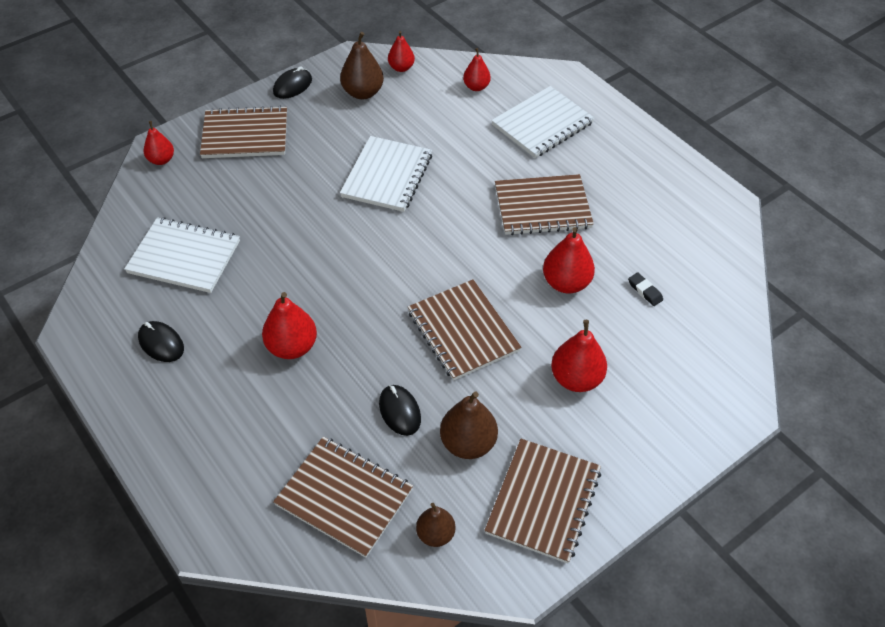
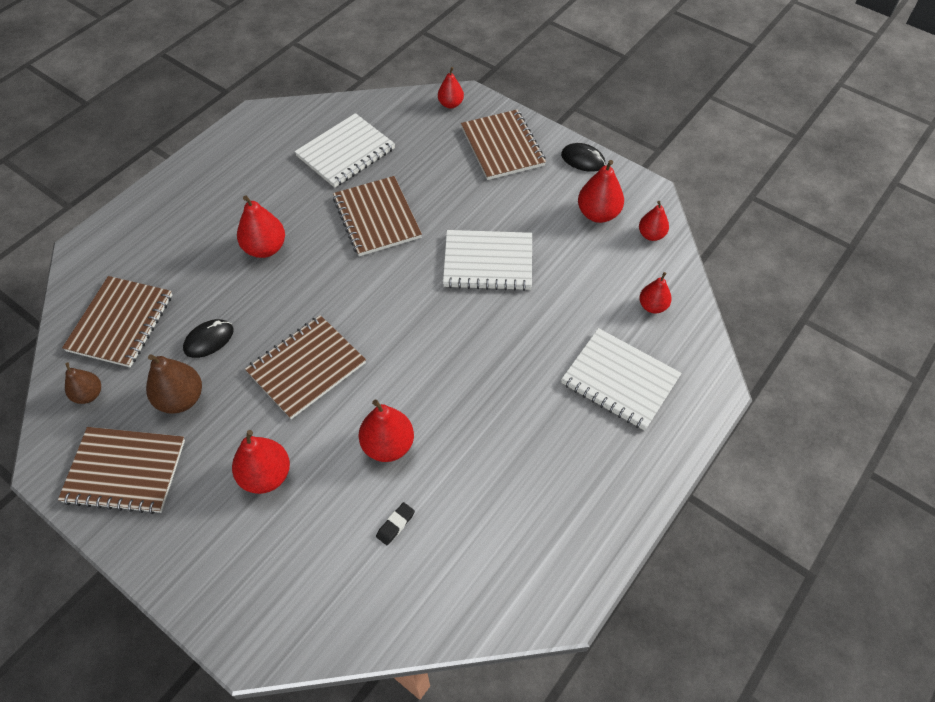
camera: 75 degrees right, 5 degrees up
white notebook [124,217,240,293] -> white notebook turned 45 degrees clockwise [294,113,395,188]
black mouse [138,321,184,362] -> none
brown pear [340,32,384,99] -> red pear [578,160,624,223]
brown notebook [495,174,594,235] -> brown notebook moved to [333,176,422,256]

